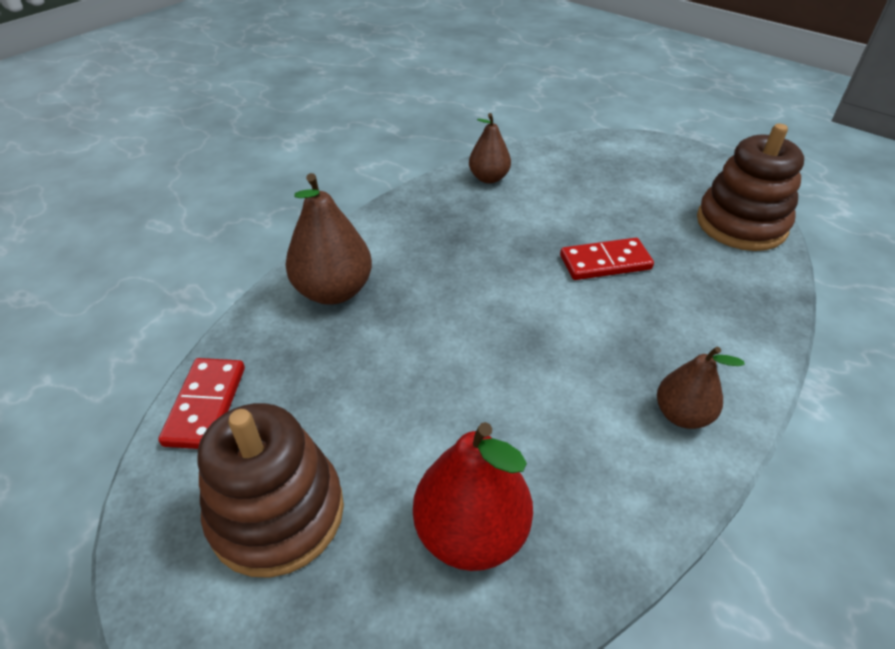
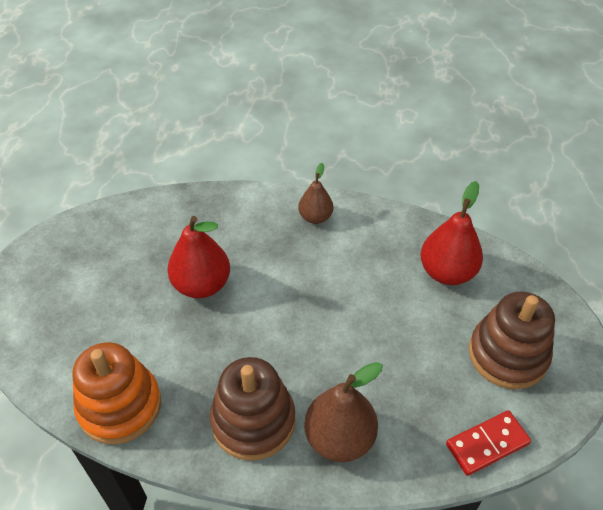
camera: 120 degrees left, 5 degrees up
brown pear [469,113,511,184] -> orange stacking toy [72,342,161,445]
red domino [560,238,654,280] -> red pear [167,216,230,298]
brown stacking toy [697,124,804,251] -> brown stacking toy moved to [210,357,295,461]

